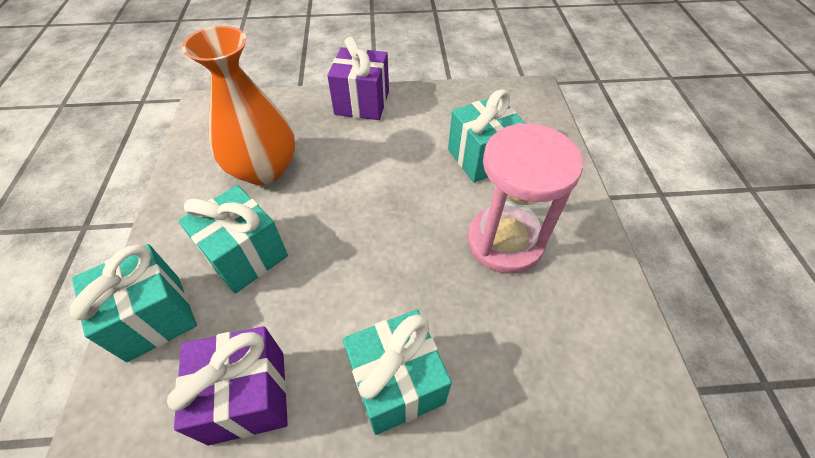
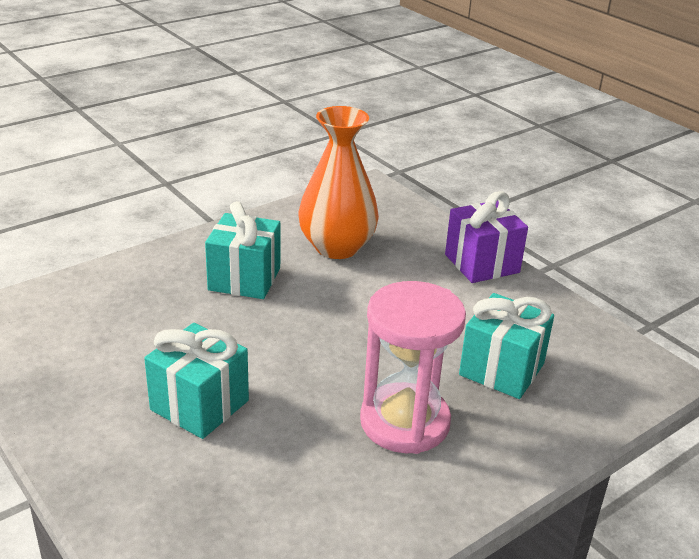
camera: 55 degrees right, 20 degrees down
turquoise gift [70,244,197,362] -> none
purple gift [167,326,288,445] -> none

